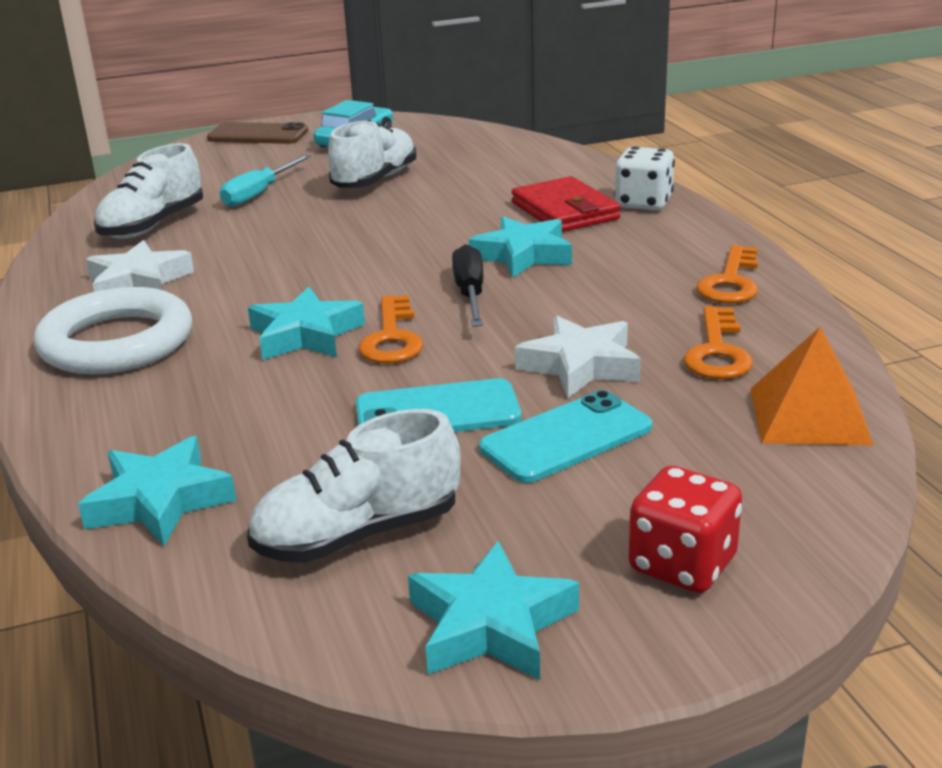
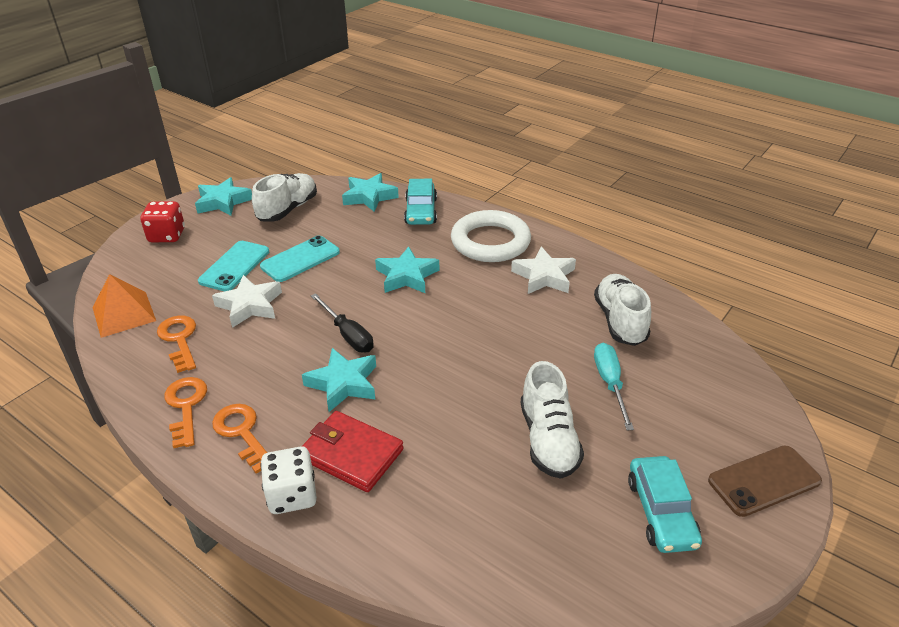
camera: 145 degrees right, 10 degrees up
orange key [358,295,423,363] -> orange key moved to [212,404,267,474]
none -> turquoise car [404,179,437,225]

